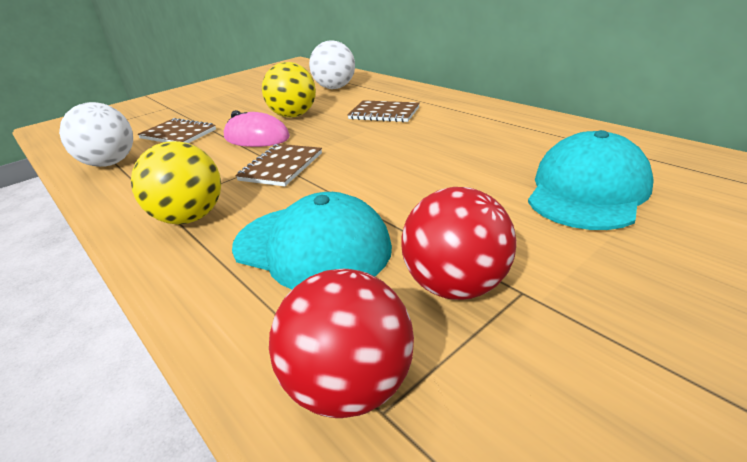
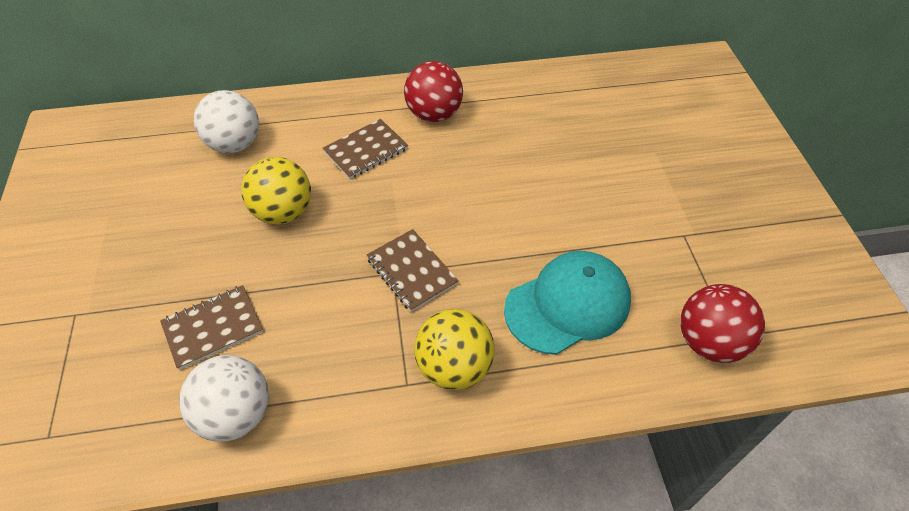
camera: 60 degrees left, 20 degrees up
pink mouse [224,110,290,147] -> none
red ball [401,187,516,300] -> red ball moved to [404,61,463,122]
turquoise cap [528,130,654,230] -> none

